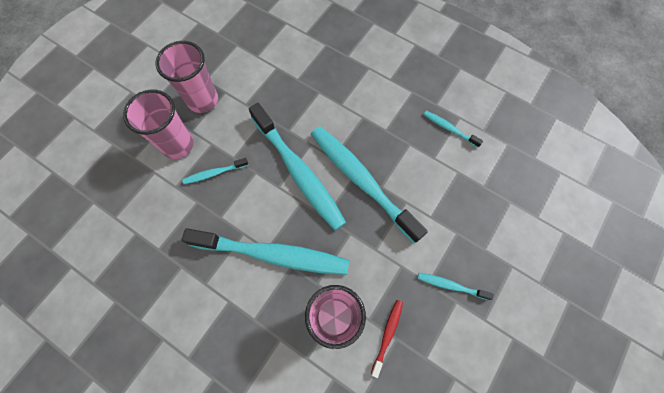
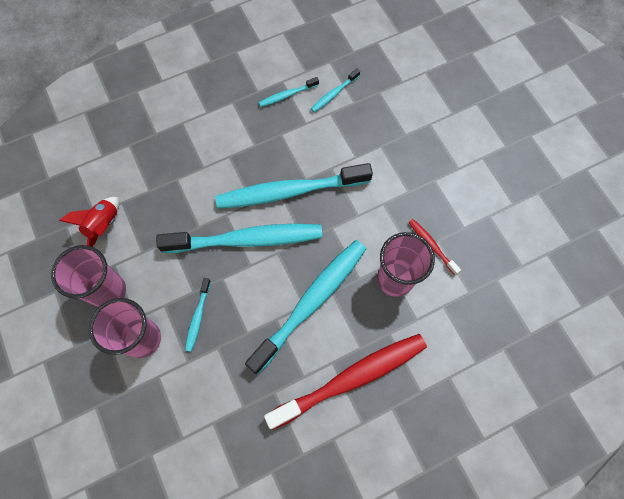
camera: 60 degrees left, 0 degrees up
turquoise toothbrush [418,273,493,300] -> turquoise toothbrush moved to [311,68,360,112]
none -> red rocket [59,197,119,247]
none -> red toothbrush [264,334,427,430]

